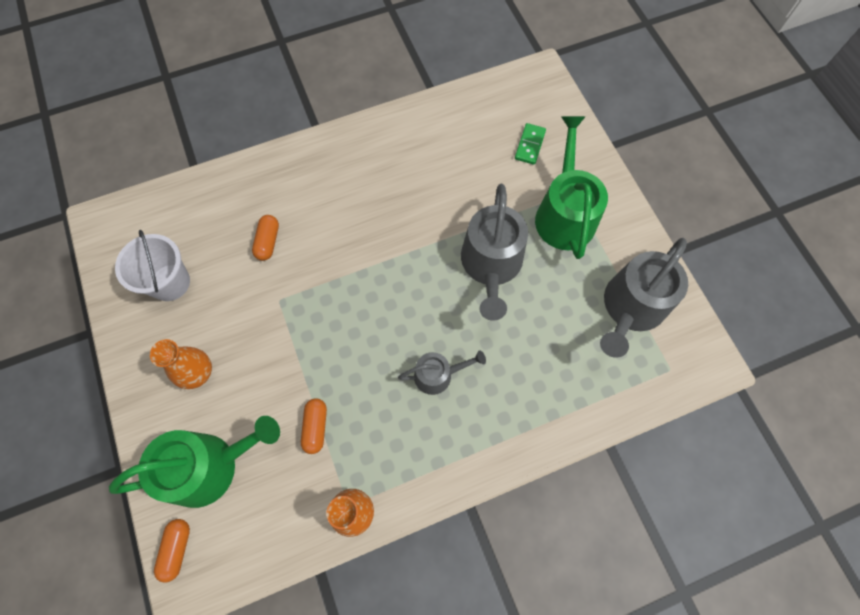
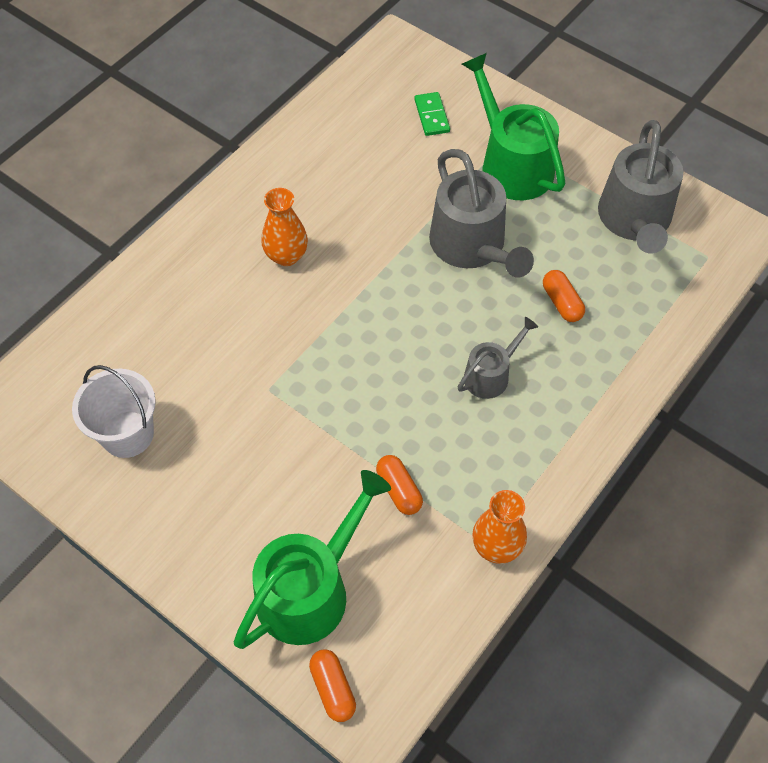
camera: 30 degrees left, 10 degrees down
orange vase [150,339,212,389] -> orange vase moved to [261,188,308,266]
orange capsule [252,215,279,261] -> orange capsule moved to [543,270,585,322]

